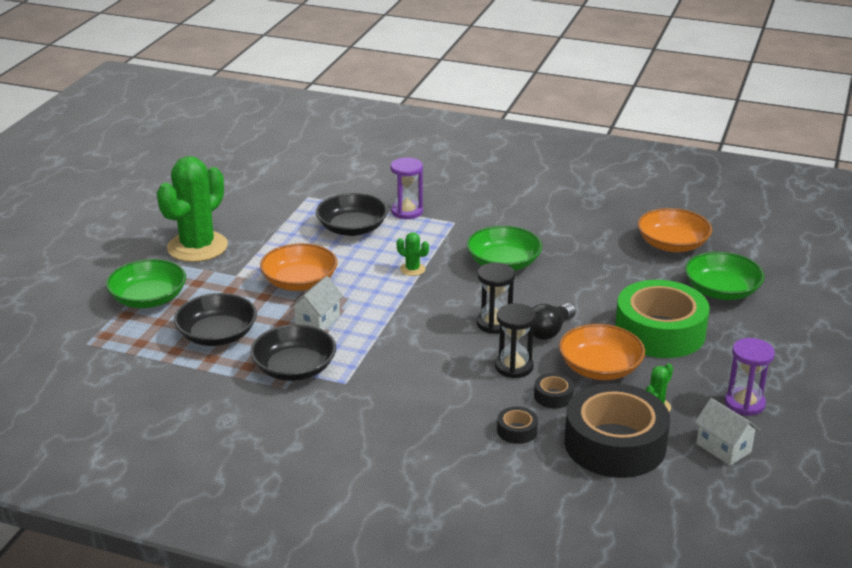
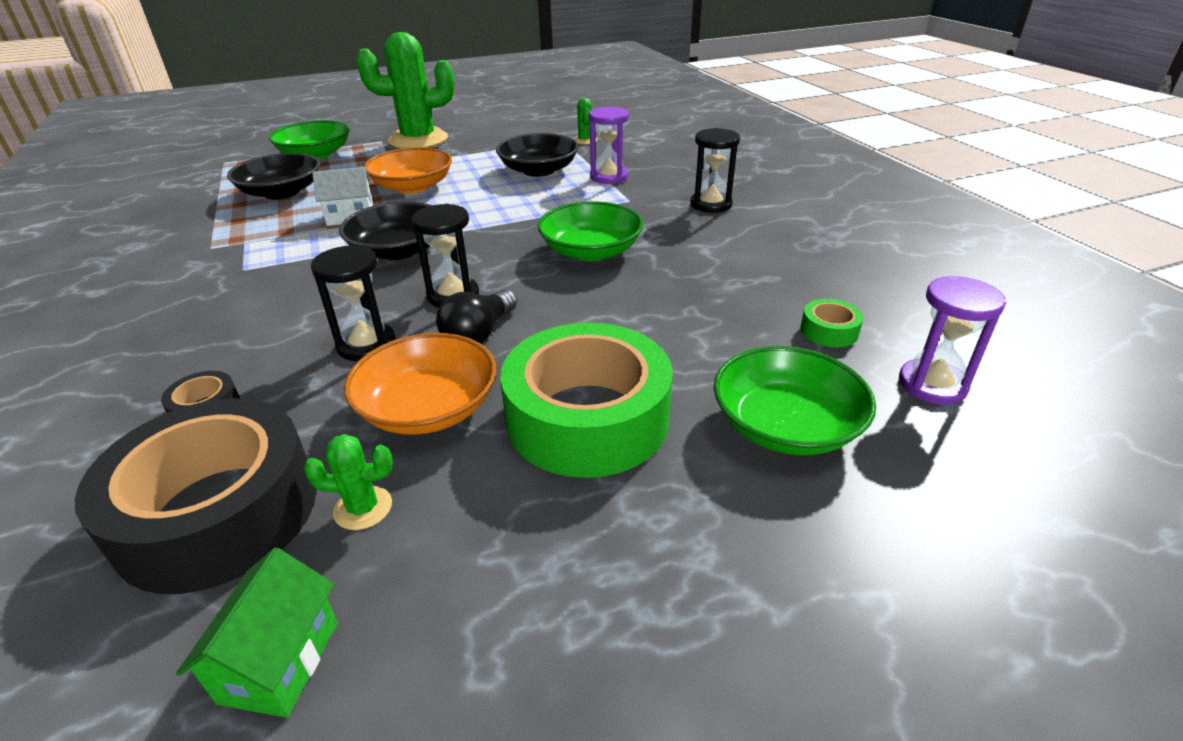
camera: 50 degrees right, 5 degrees up
black bowl [250,324,336,381] -> black bowl moved to [339,201,432,260]
green cactus [397,232,429,276] -> green cactus moved to [574,98,598,145]
black light bulb [532,303,576,340] -> black light bulb turned 60 degrees counterclockwise [436,289,517,344]
black tape [534,373,574,408] -> none
orange bowl [637,208,712,252] -> green tape [801,299,864,347]
white house [695,398,760,466] -> green house [176,548,338,718]
purple hourglass [725,338,775,416] -> purple hourglass moved to [899,276,1006,405]
none -> black hourglass [690,128,740,213]

